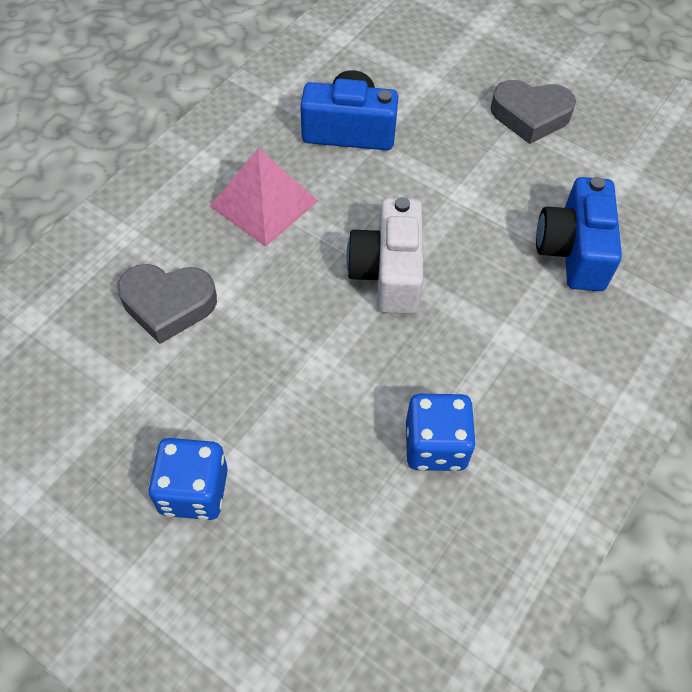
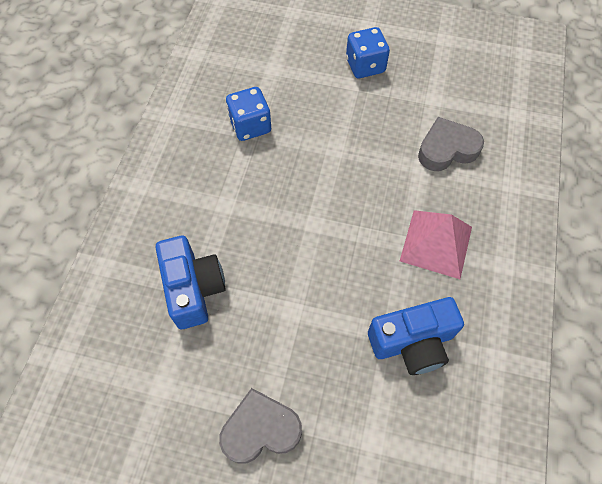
camera: 160 degrees right, 5 degrees up
white camera [346,197,423,314] -> none

